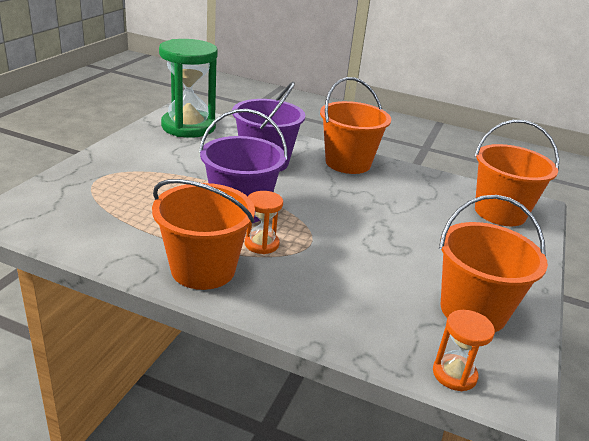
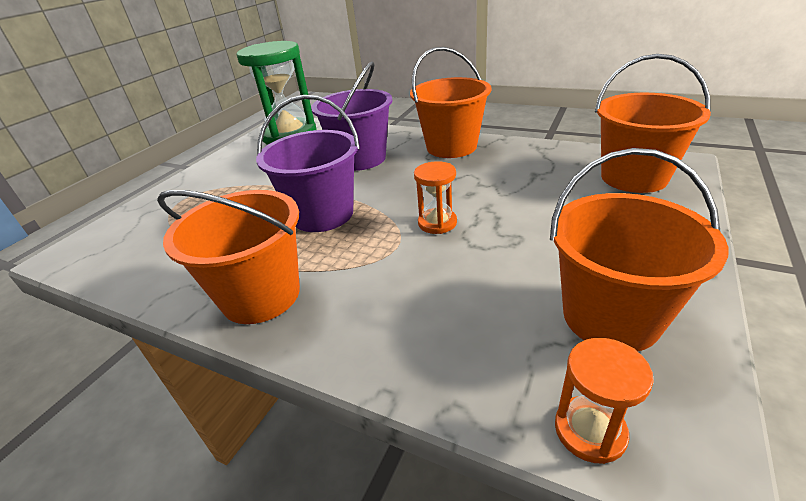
camera: 10 degrees right, 5 degrees up
orange hourglass [245,191,283,254] -> orange hourglass moved to [414,161,457,234]

